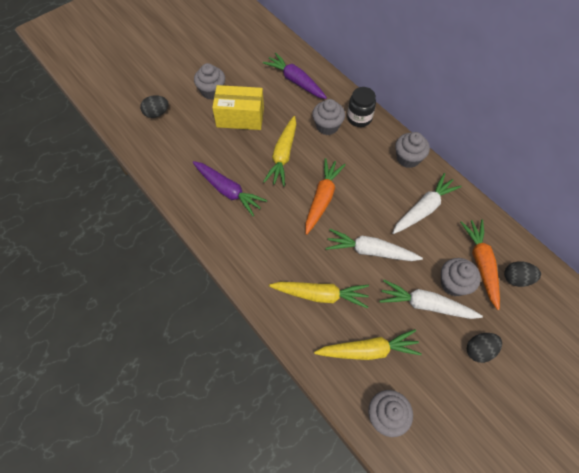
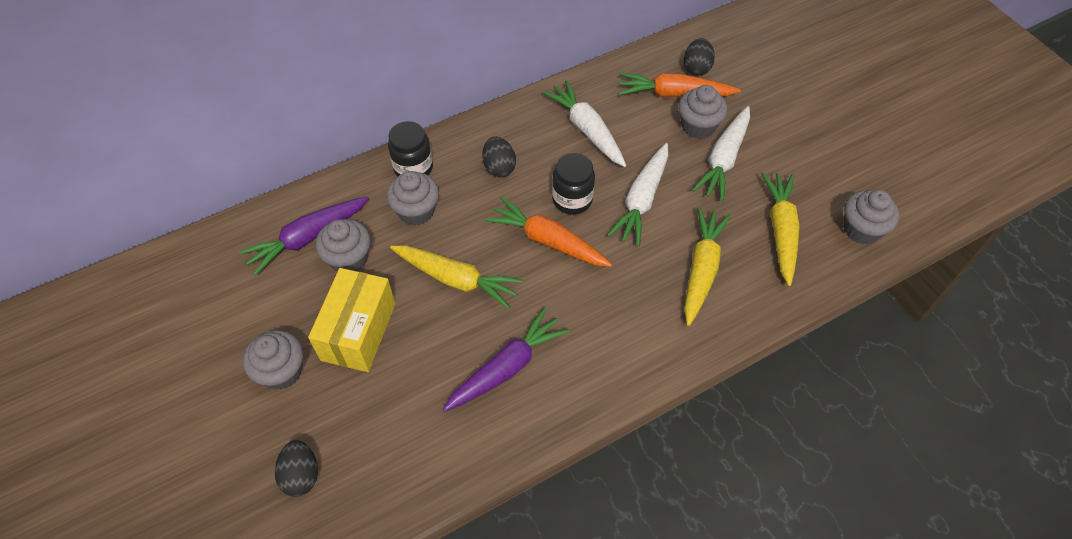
camera: 80 degrees left, 5 degrees down
grey cupcake [395,132,430,168] -> grey cupcake moved to [316,219,370,272]
black egg [467,333,502,363] -> black egg moved to [482,136,516,177]
none -> black jar [552,153,595,215]

